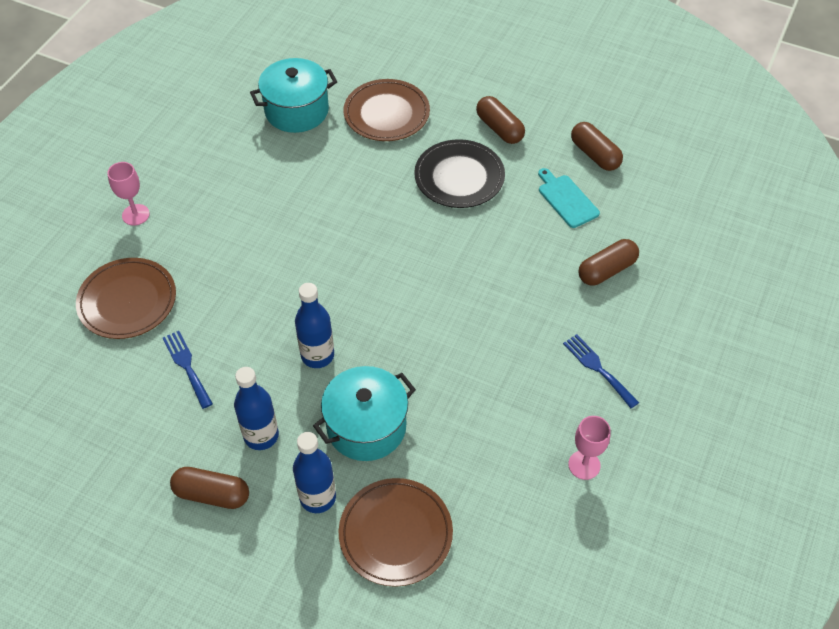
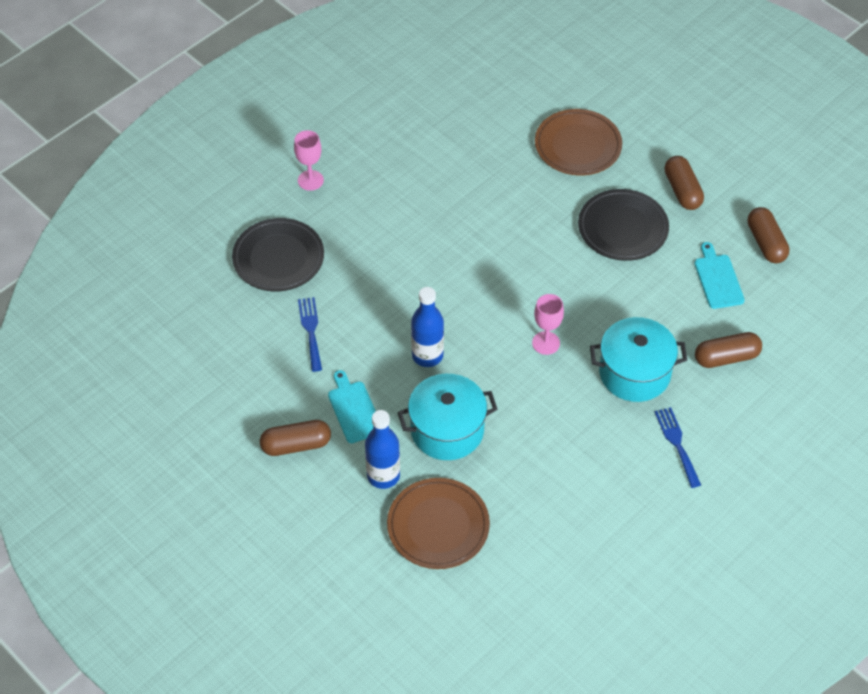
camera: 20 degrees right, 0 degrees up
brown plate [76,258,176,339] -> black plate [232,218,324,291]
brown capsule [170,467,249,509] -> brown capsule turned 45 degrees counterclockwise [260,420,331,456]
blue bottle [234,367,279,450] -> turquoise cutting board [328,370,376,443]
turquoise pot [250,58,337,133] -> turquoise pot moved to [590,317,687,402]
pink goblet [568,416,611,480] -> pink goblet moved to [532,294,564,355]

